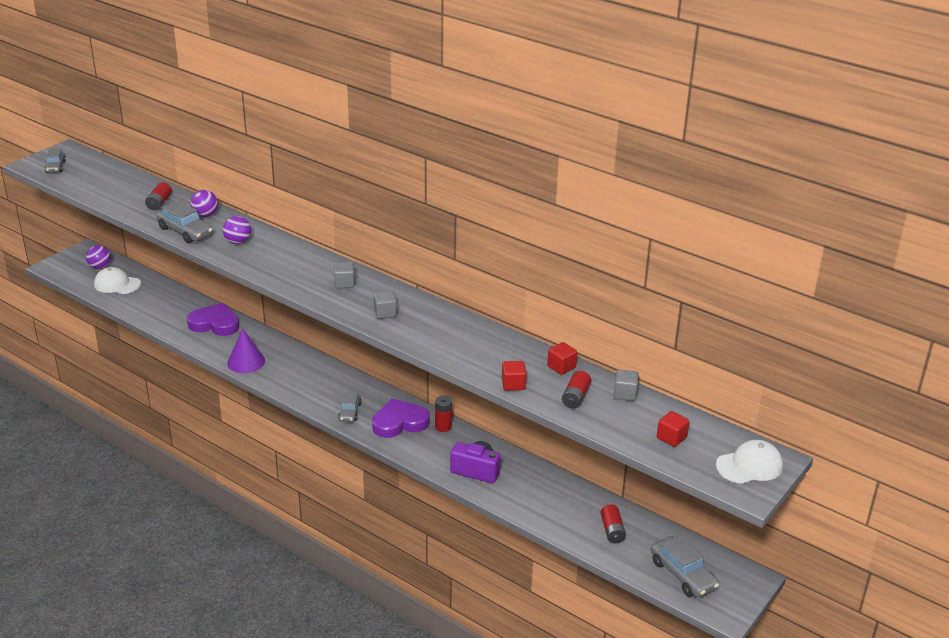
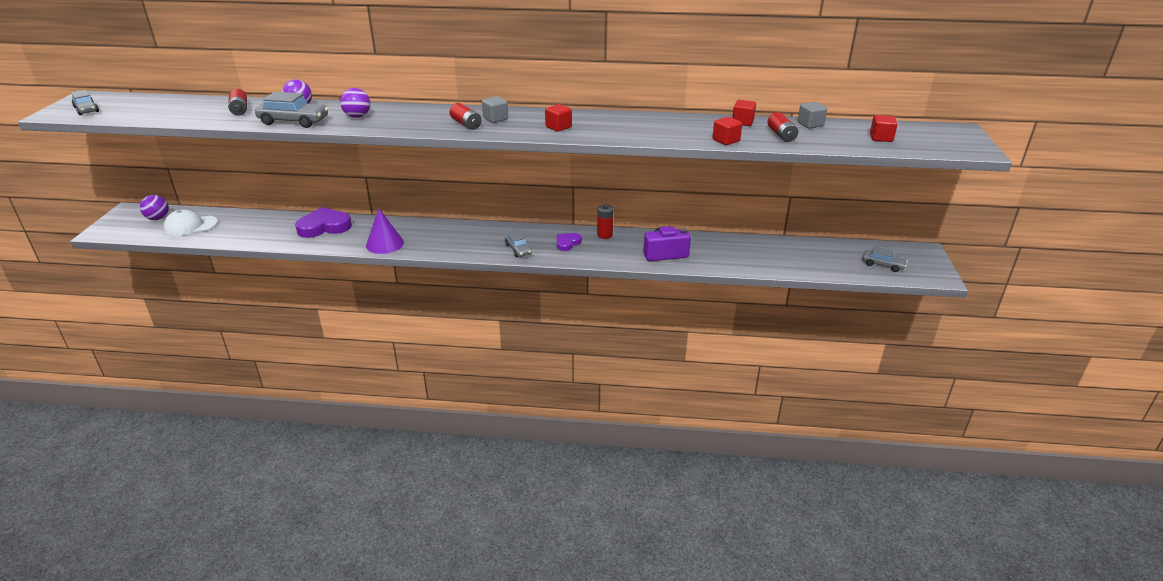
camera: 30 degrees left, 0 degrees up
purple heart [372,398,430,438] -> purple heart [557,233,582,251], size x0.54
grey cube [374,291,397,319] -> red cube [545,104,572,132]
red battery [600,504,626,543] -> red battery moved to [450,103,482,130]
grey car [651,535,719,598] -> grey car [862,246,908,272], size x0.63
white cap [716,440,783,484] -> none

